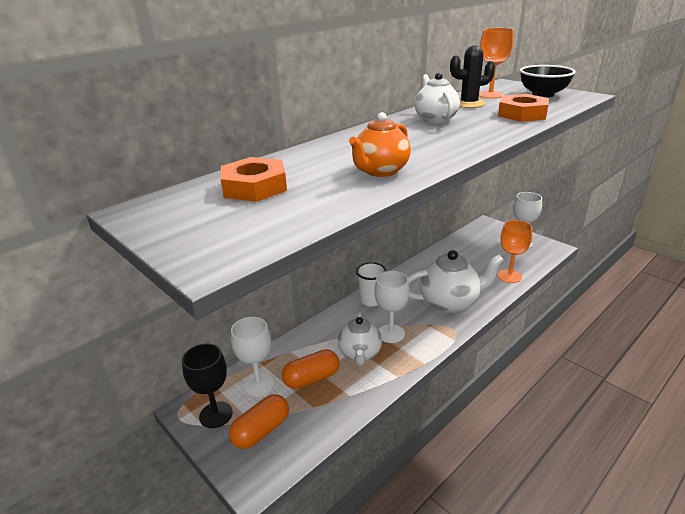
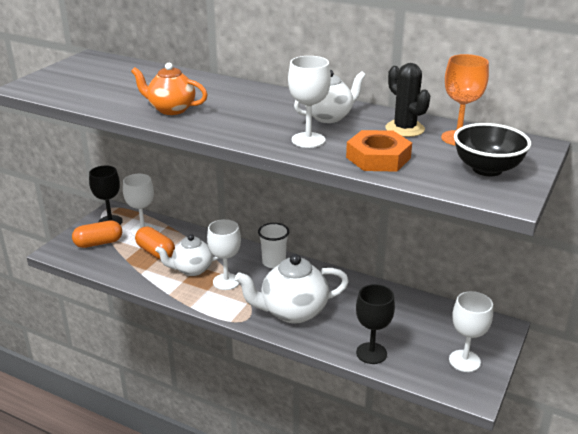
camera: 70 degrees right, 0 degrees up
orange nut [221,157,287,202] -> none
orange capsule [229,394,289,449] -> orange capsule turned 45 degrees counterclockwise [72,220,122,248]
white teapot [408,250,504,313] -> white teapot turned 105 degrees clockwise [235,254,349,324]
orange goblet [497,220,533,283] -> black goblet [356,284,395,364]
none -> white goblet [288,56,331,148]

